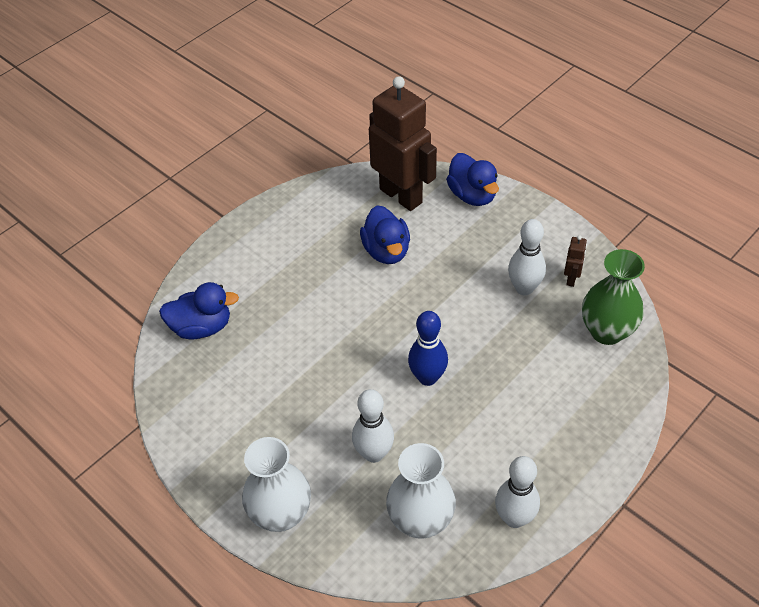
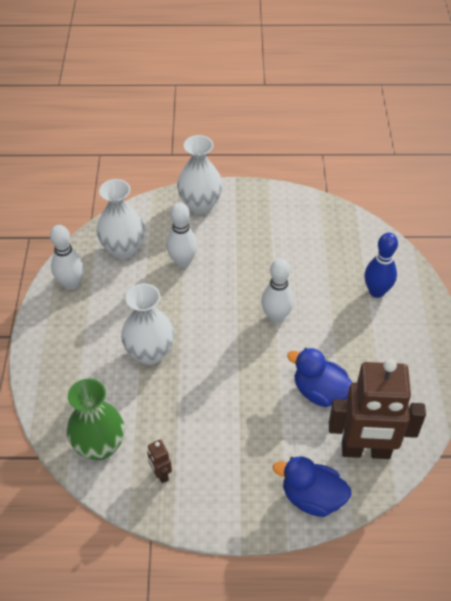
camera: 135 degrees right, 0 degrees up
blue duck [159,282,239,339] -> none
blue bowling pin [408,311,448,386] -> blue bowling pin moved to [364,233,398,298]
white bowling pin [508,219,546,295] -> white bowling pin moved to [261,258,294,323]
none -> white vase [121,283,174,365]

